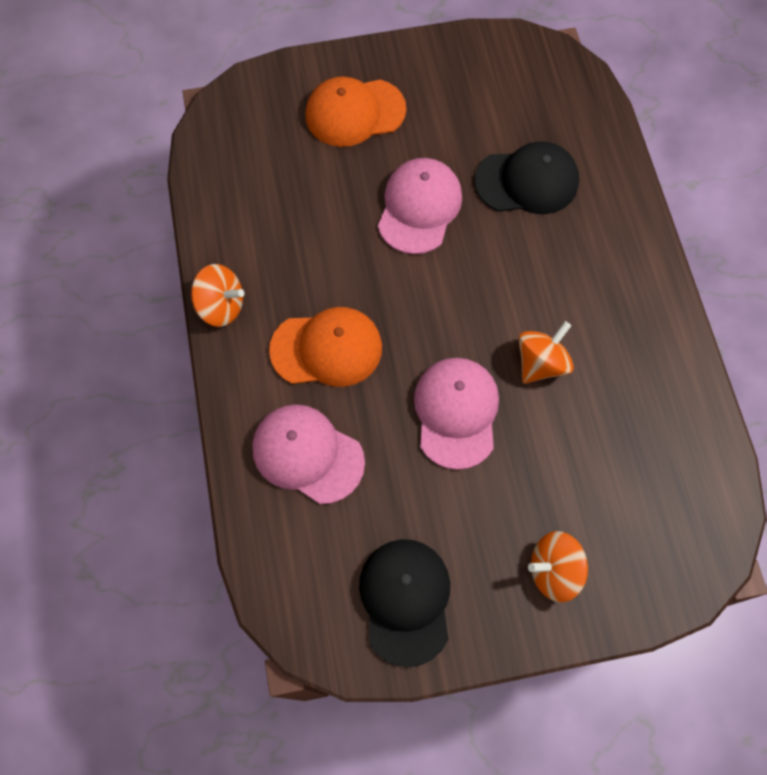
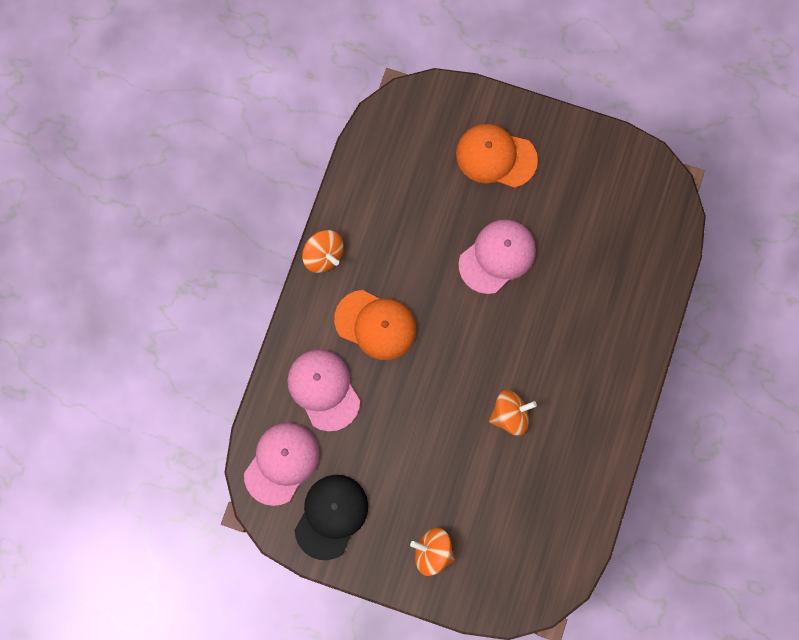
camera: 30 degrees right, 10 degrees up
pink cap [414,358,499,470] -> pink cap moved to [244,423,319,506]
black cap [474,141,579,214] -> none

